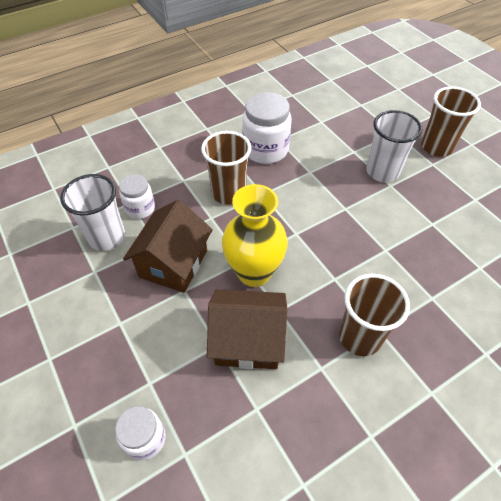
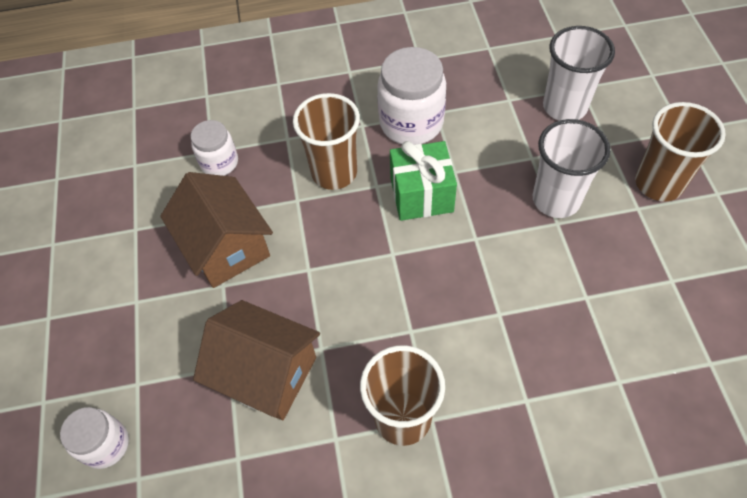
camera: 25 degrees right, 5 degrees up
white cup [60,174,125,251] -> white cup moved to [543,26,615,121]
brown house [123,200,213,293] -> brown house turned 75 degrees counterclockwise [160,172,273,288]
yellow vase [222,184,288,287] -> none
none -> green gift [390,141,457,221]

